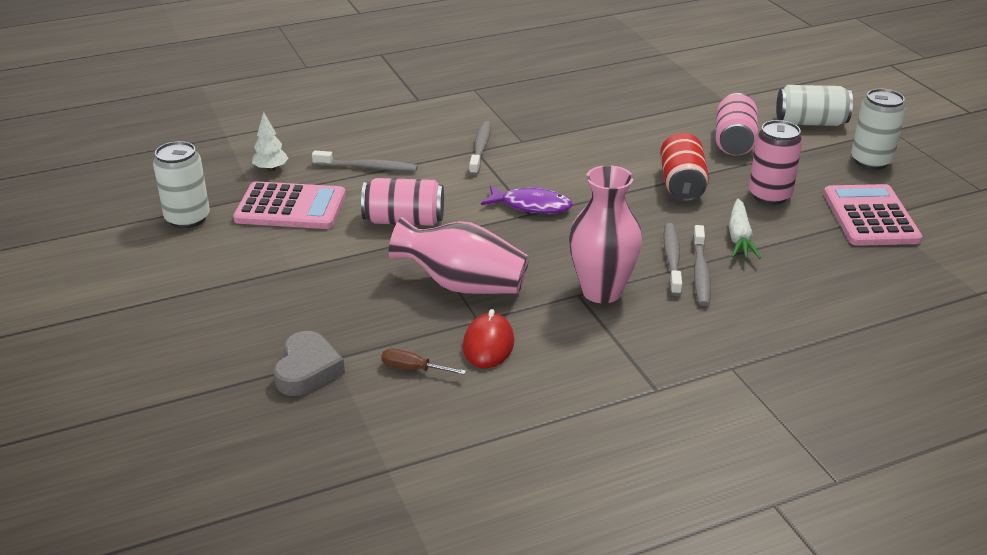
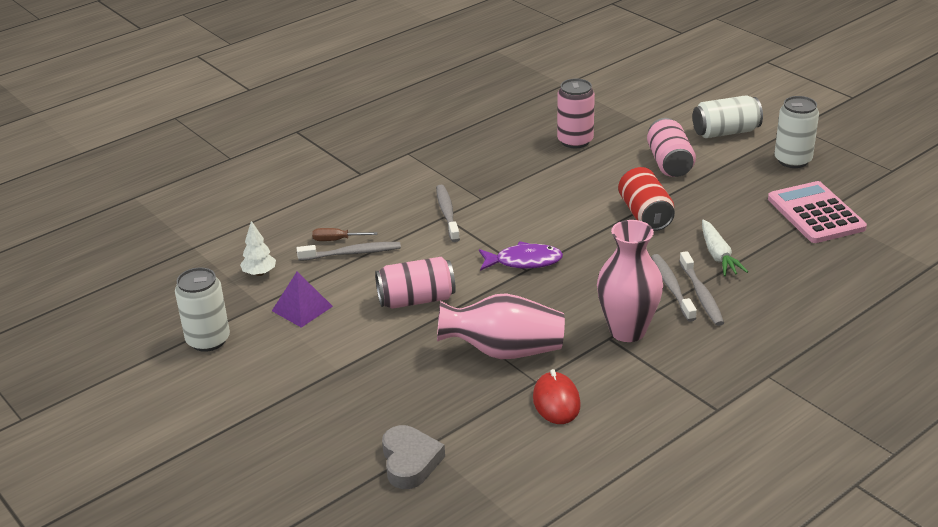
camera: 15 degrees left, 0 degrees up
pink calculator [233,181,346,229] -> purple pyramid [272,272,333,328]
brown screwdriver [381,349,466,375] -> brown screwdriver moved to [312,228,377,241]
pink can [749,120,803,205] -> pink can moved to [557,78,595,148]

